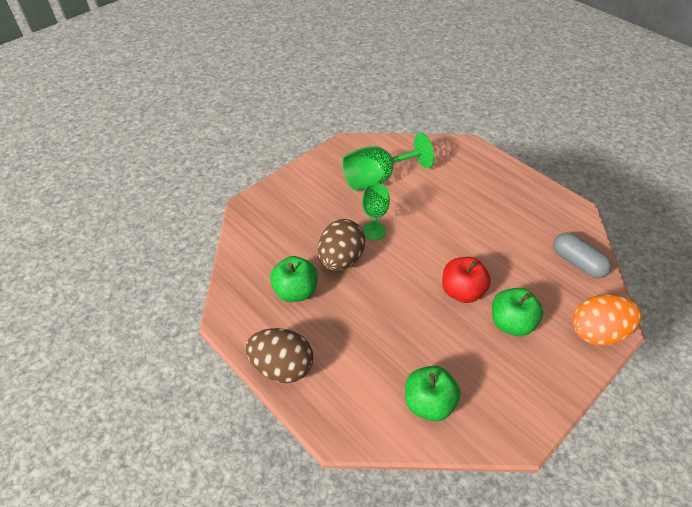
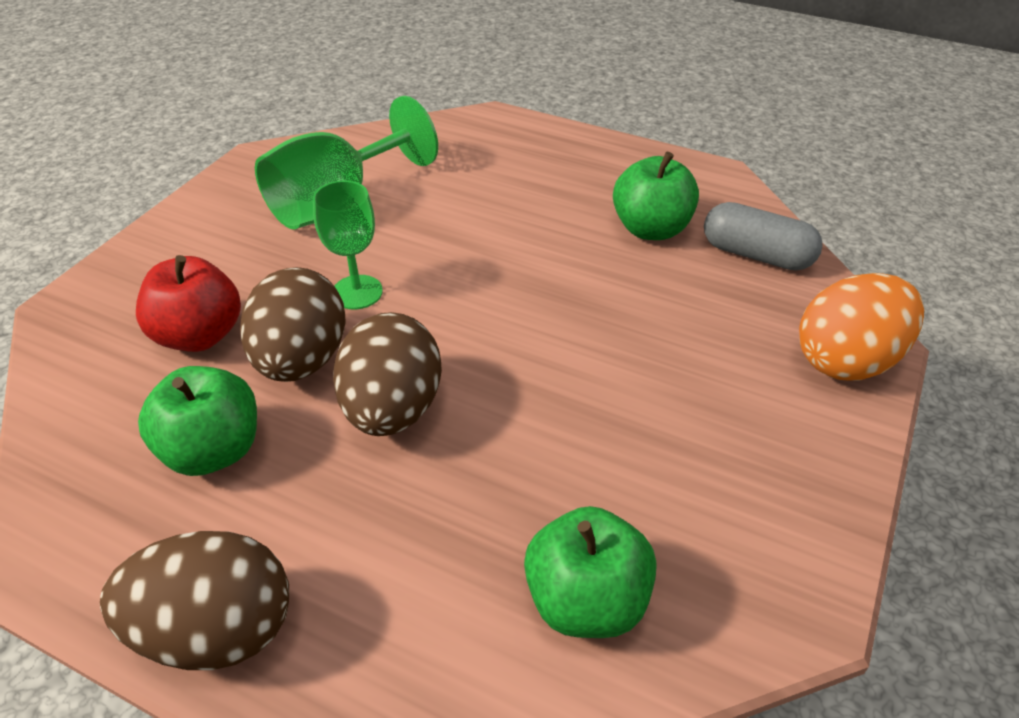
camera: 20 degrees left, 5 degrees down
red apple [442,257,491,303] -> red apple moved to [136,255,241,352]
green apple [492,288,543,336] -> green apple moved to [613,152,699,240]
none -> brown egg [333,312,442,436]

